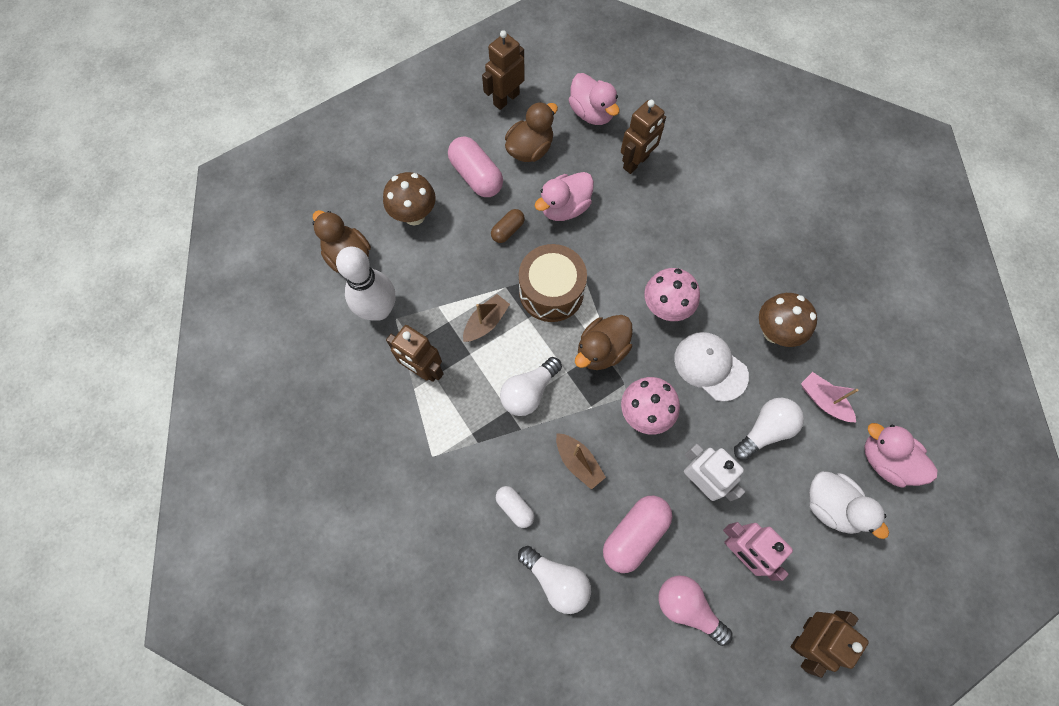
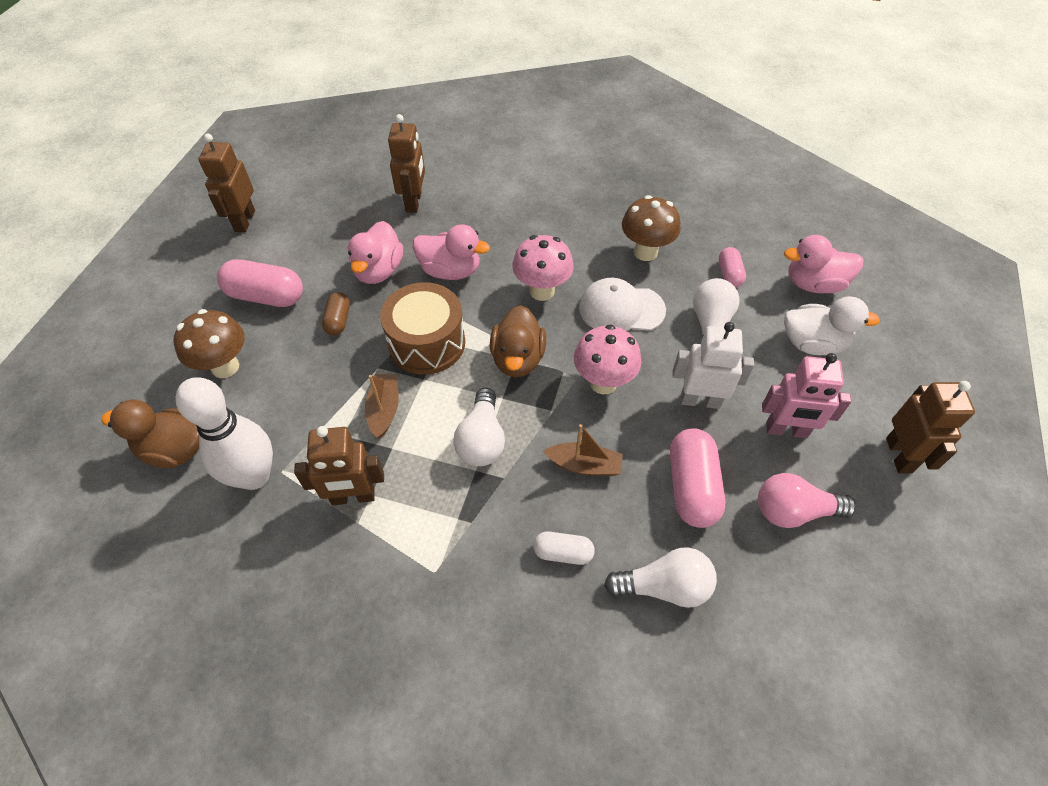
camera: 40 degrees left, 15 degrees down
brown duck [505,102,558,162] -> none
pink duck [569,73,619,125] -> pink duck moved to [413,224,490,280]
pink boat [801,372,858,422] -> pink capsule [719,247,746,288]

